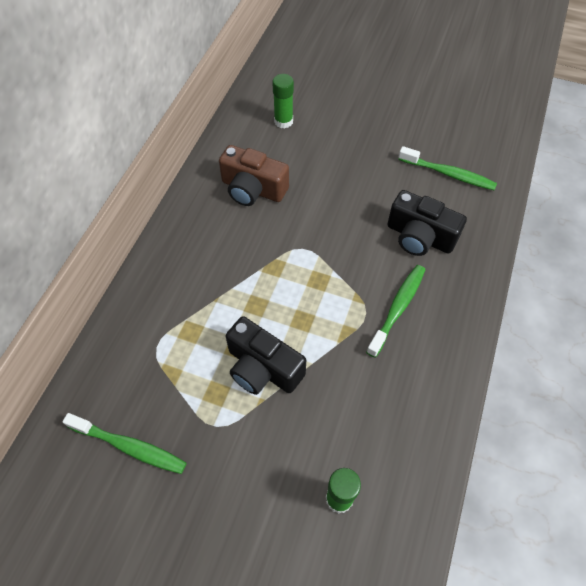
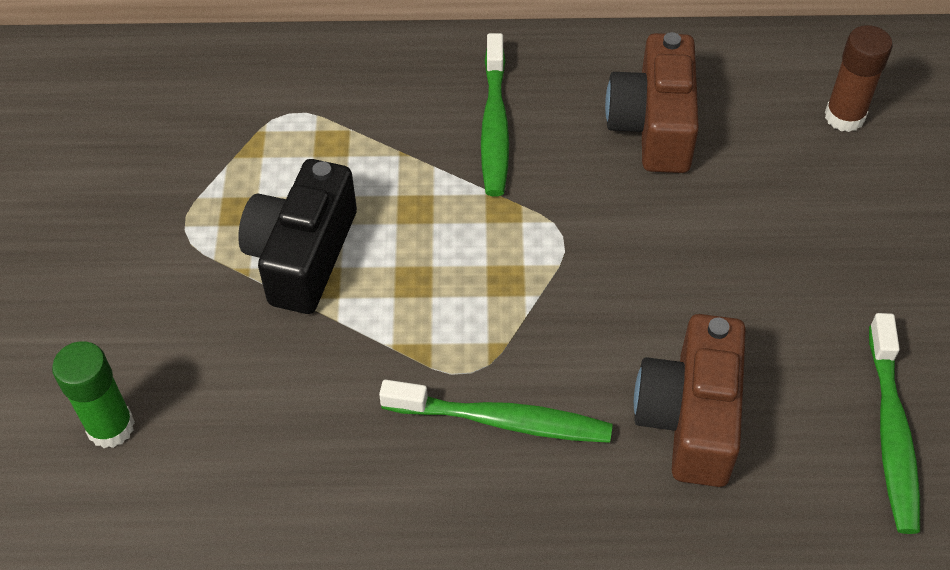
camera: 70 degrees right, 5 degrees down
green toothbrush [63,413,187,474] -> green toothbrush moved to [481,33,509,196]
green glue stick [272,74,294,129] -> brown glue stick [825,25,893,132]
black camera [387,190,467,256] -> brown camera [634,314,746,487]

